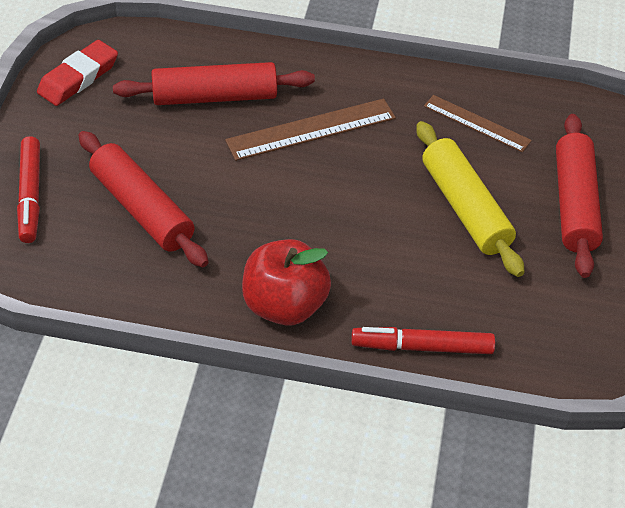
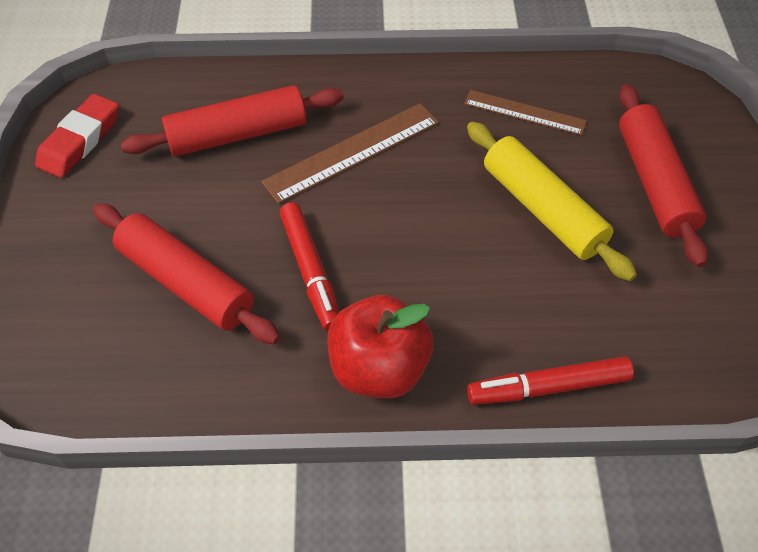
camera: 10 degrees left, 5 degrees up
red marker [17,136,40,243] -> red marker moved to [280,202,339,331]

